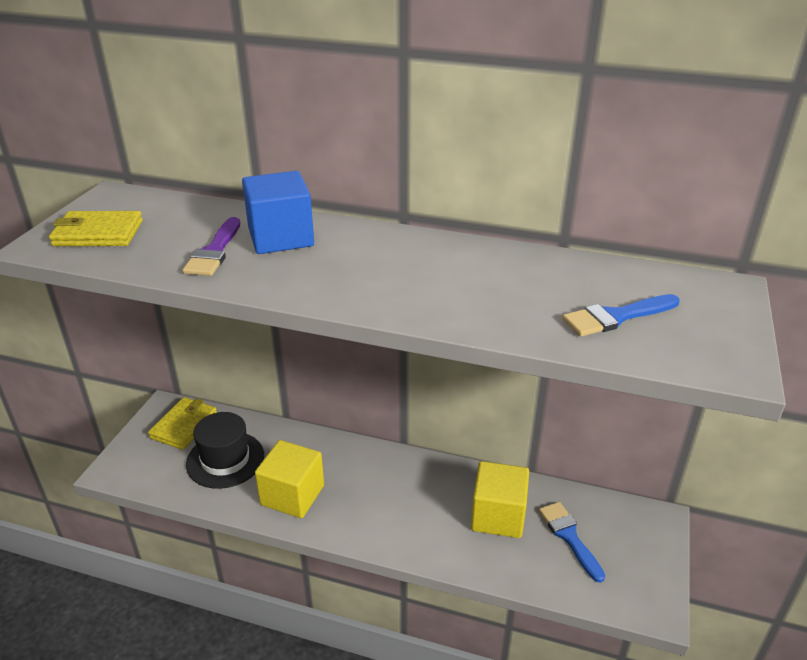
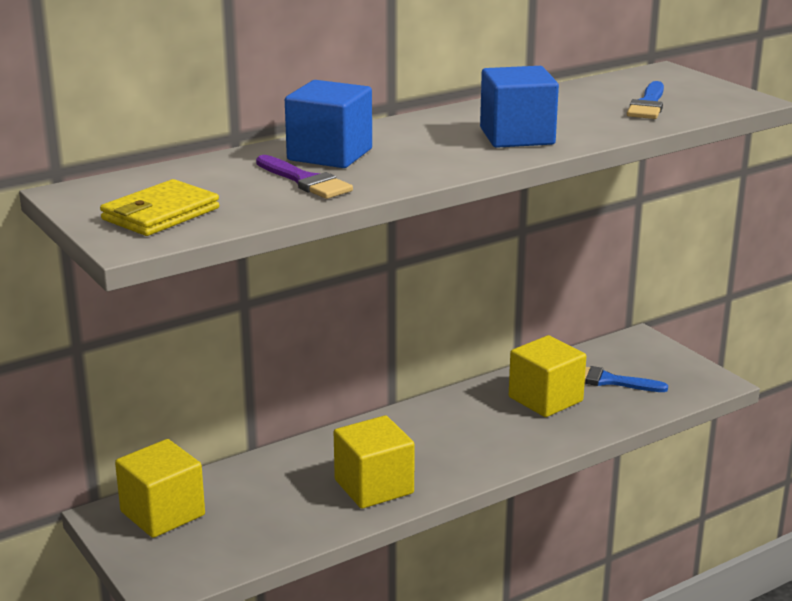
camera: 50 degrees left, 10 degrees down
yellow wallet [148,397,217,450] -> yellow cube [115,439,205,538]
black hat [186,412,264,489] -> none
none -> blue cube [480,66,559,148]

